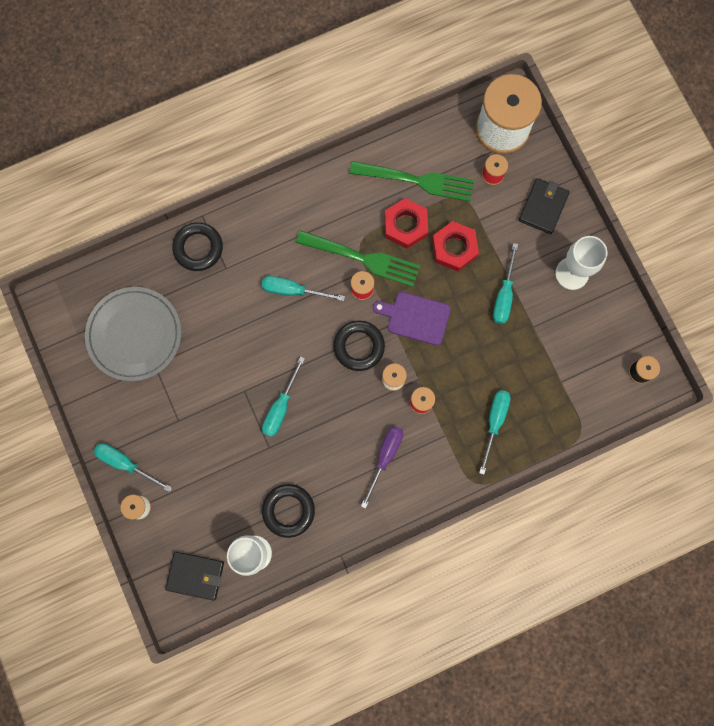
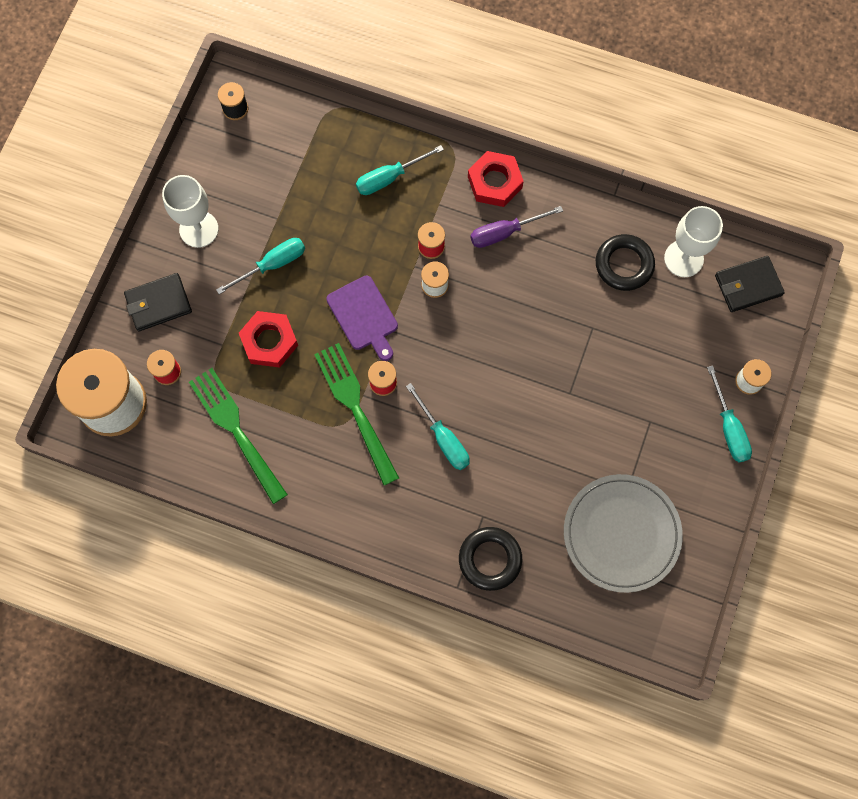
camera: 135 degrees left, 5 degrees down
black wallet [165,552,224,601] -> black wallet turned 75 degrees counterclockwise [715,256,785,312]
turquoise screwdriver [262,357,305,437] -> none
black ring [333,321,385,371] -> none
red nut [384,198,428,249] -> red nut moved to [468,151,524,207]

